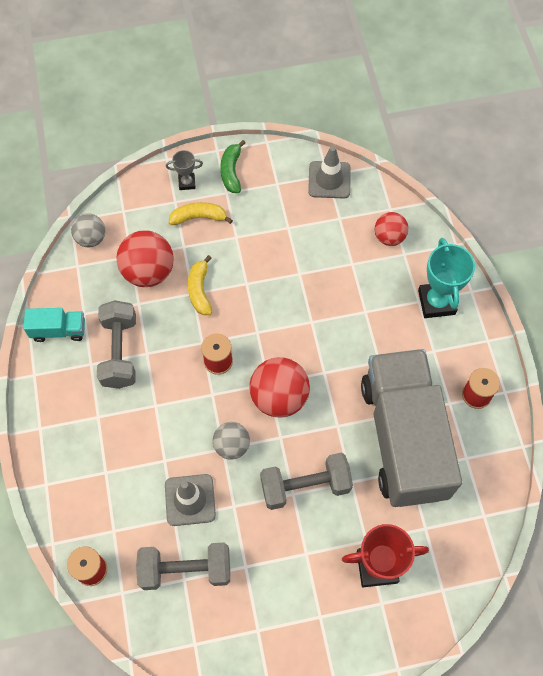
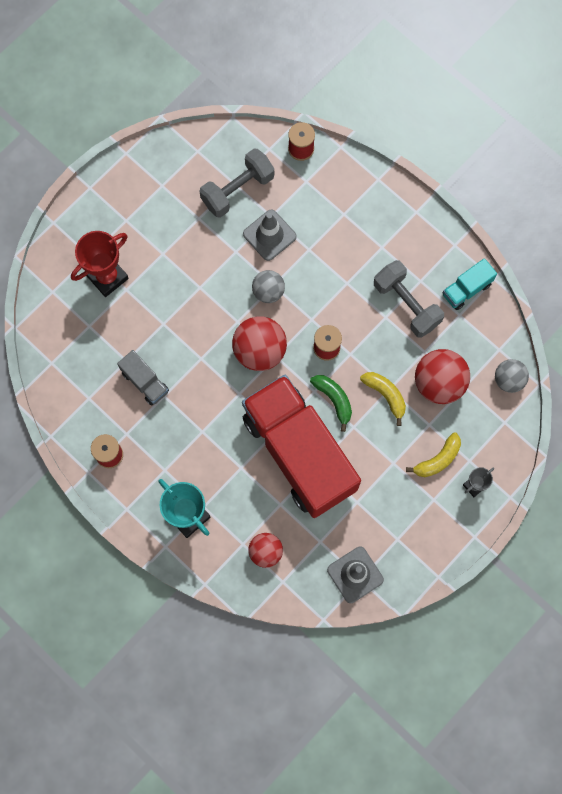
camera: 145 degrees right, 10 degrees up
green banana [220,140,246,193] -> green banana moved to [310,375,352,432]
grey dumbbell [260,453,353,510] -> none
grey truck [361,349,462,507] -> grey truck [117,350,169,406], size x0.40
none -> red truck [242,375,361,518]

